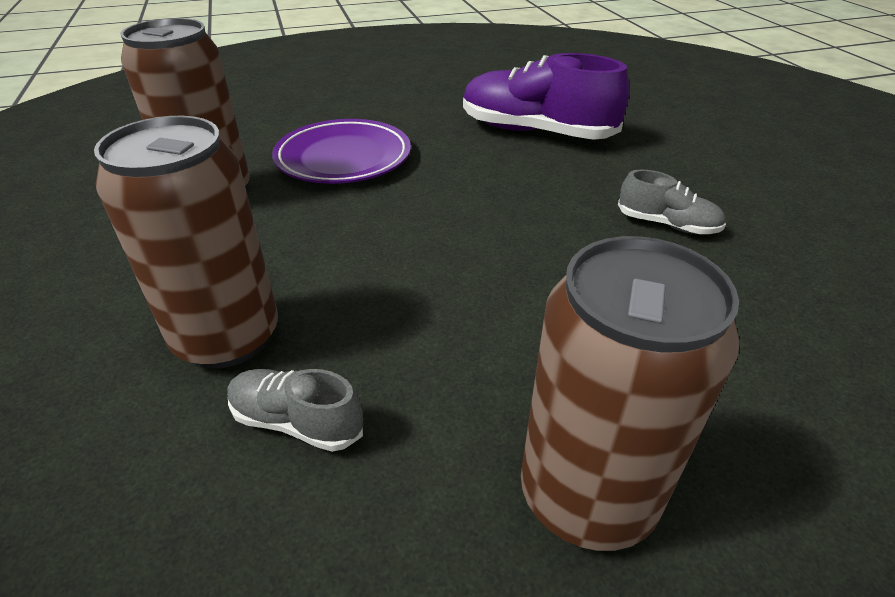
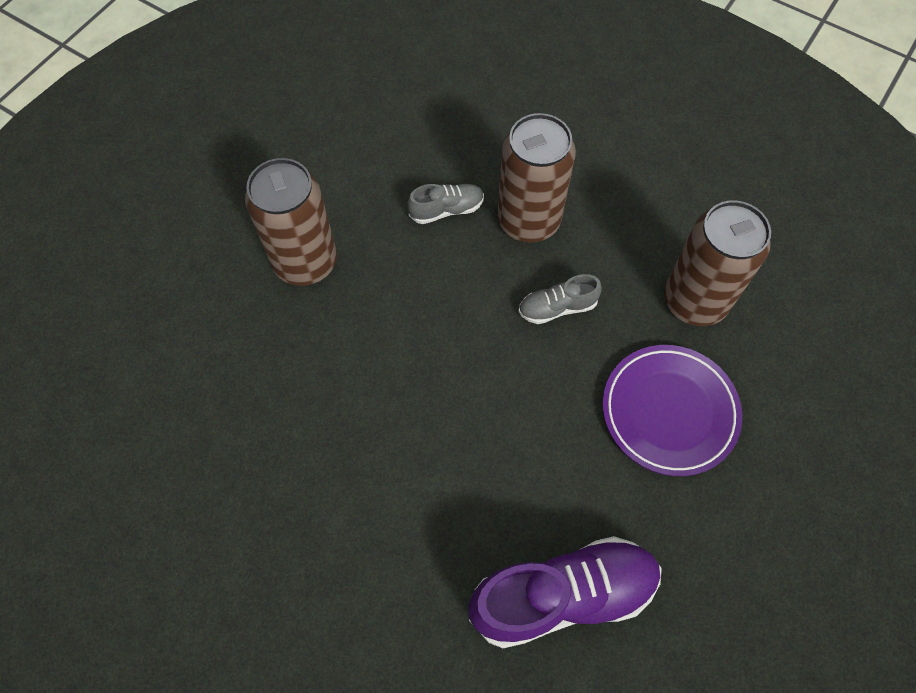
camera: 140 degrees right, 25 degrees up
grey shoe [618,169,726,234] -> grey shoe moved to [518,274,602,324]

